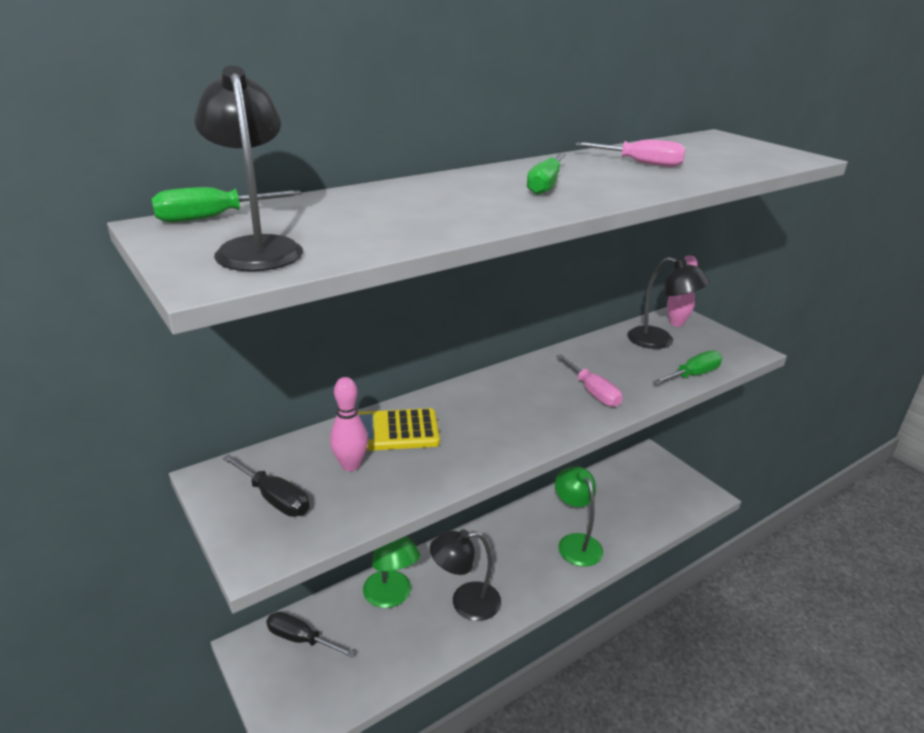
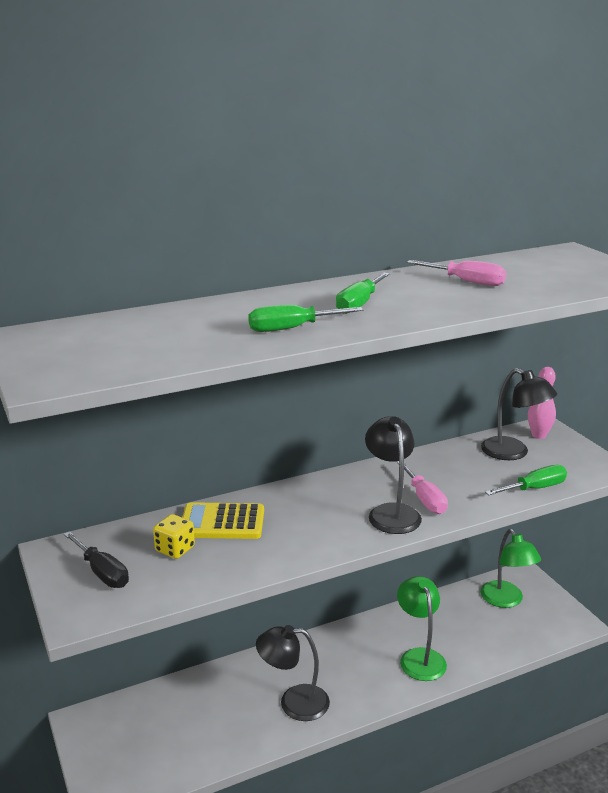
camera: 10 degrees right, 5 degrees down
green screwdriver [152,187,302,222] -> green screwdriver moved to [248,305,364,332]
black lamp [194,66,303,271] -> black lamp moved to [365,416,422,534]
black screwdriver [266,612,356,657] -> none
pink bowling pin [330,377,368,471] -> yellow dice [153,514,195,559]
green lamp [363,536,420,608] -> green lamp moved to [480,529,541,608]

